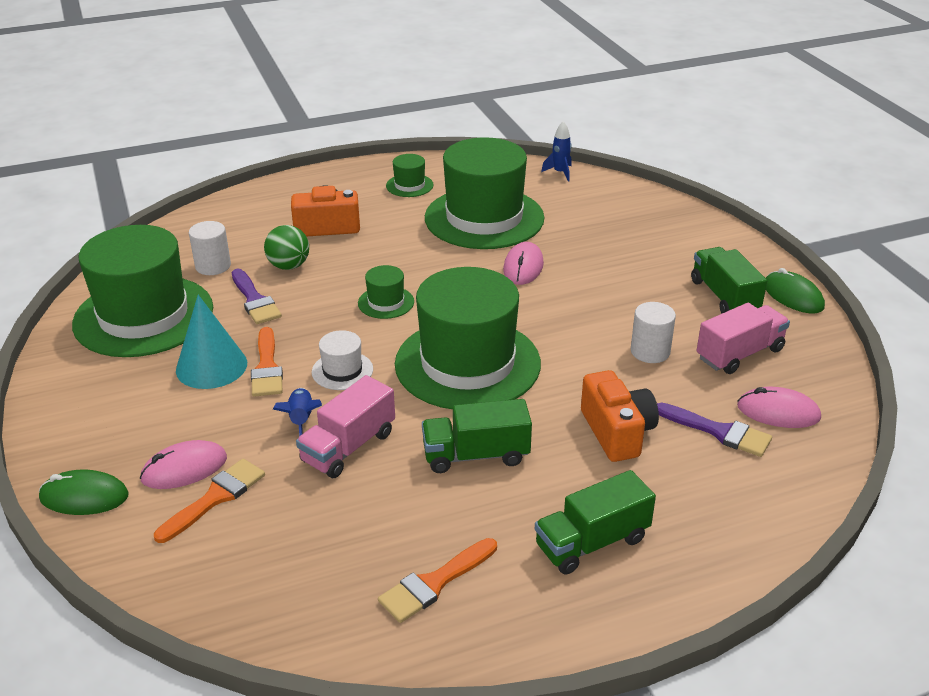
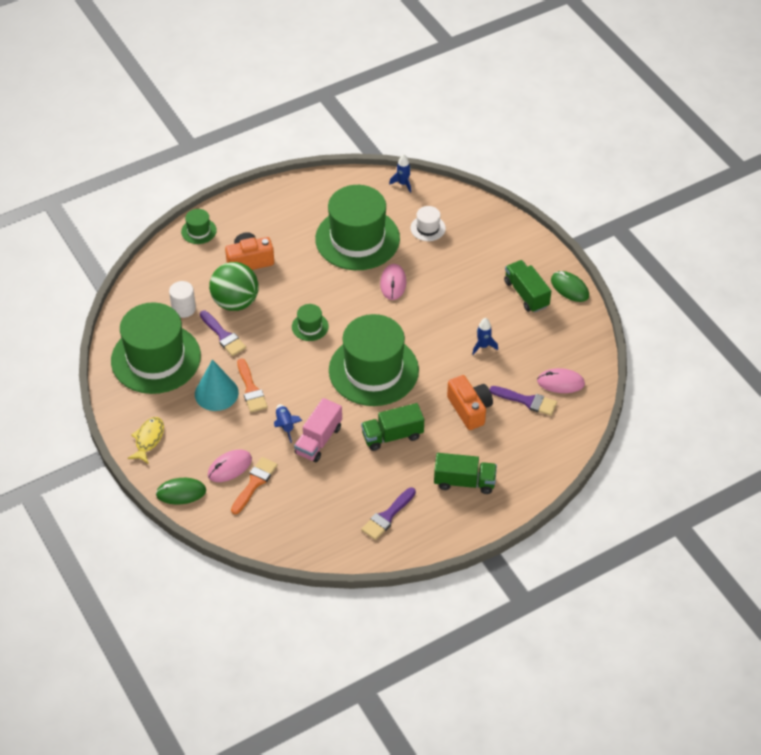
camera: 10 degrees left, 15 degrees up
green ball [264,225,309,270] -> green ball [209,262,259,311], size x1.61
white hat [312,330,373,390] -> white hat moved to [411,206,446,241]
orange brush [378,538,497,623] -> purple brush [361,487,416,540]
green hat [386,154,434,197] -> green hat moved to [181,209,217,244]
green truck [535,470,656,575] -> green truck turned 135 degrees counterclockwise [434,453,497,494]
white cylinder [631,302,676,363] -> blue rocket [472,318,498,355]
pink truck [697,303,790,374] -> none
none -> yellow fish [128,417,164,464]

